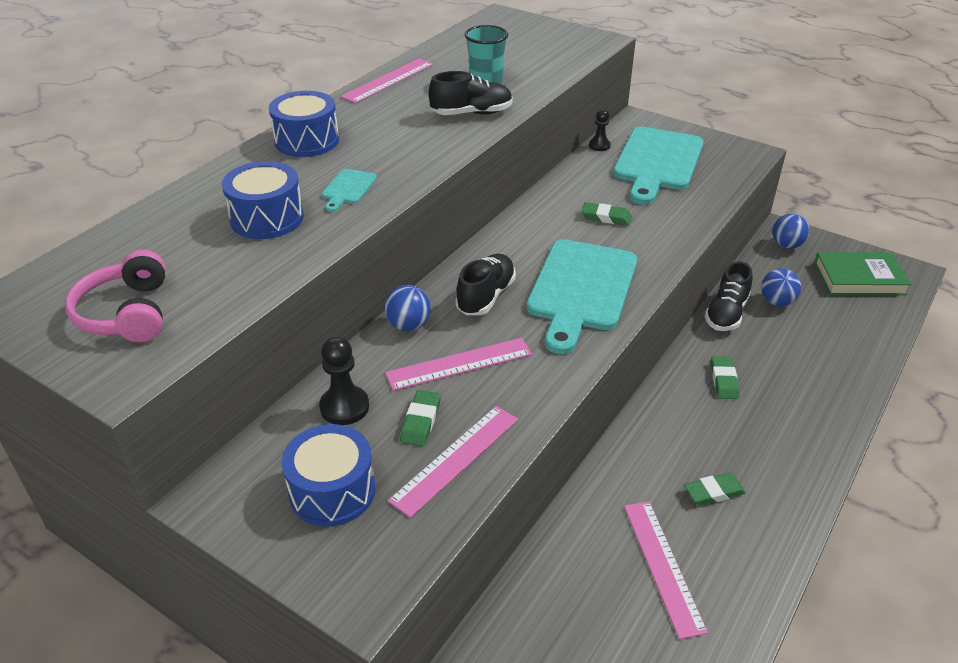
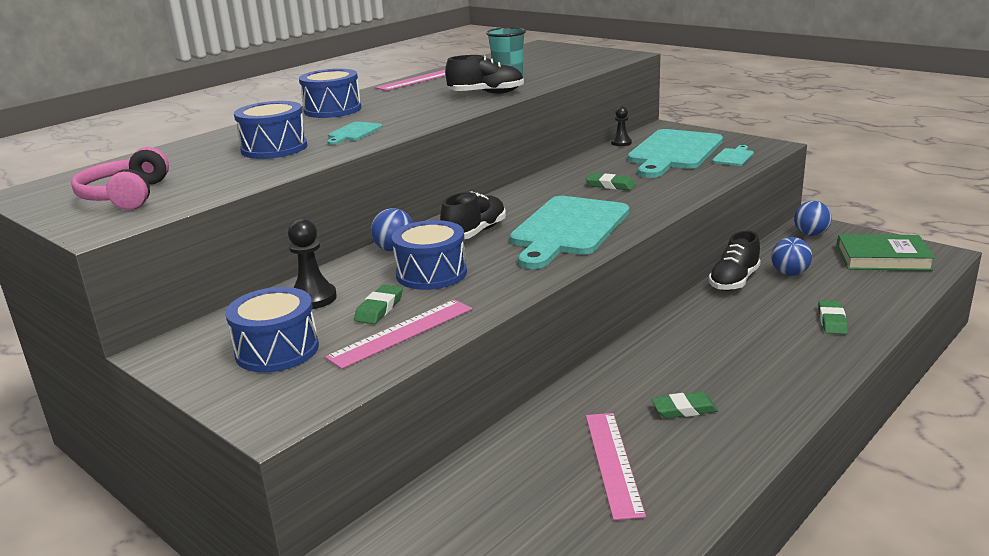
camera: 10 degrees right, 15 degrees down
pink ruler [385,338,532,391] -> blue drum [392,220,467,290]
green eraser [711,356,740,399] -> green eraser moved to [818,300,848,334]
none -> turquoise cutting board [712,145,754,166]

